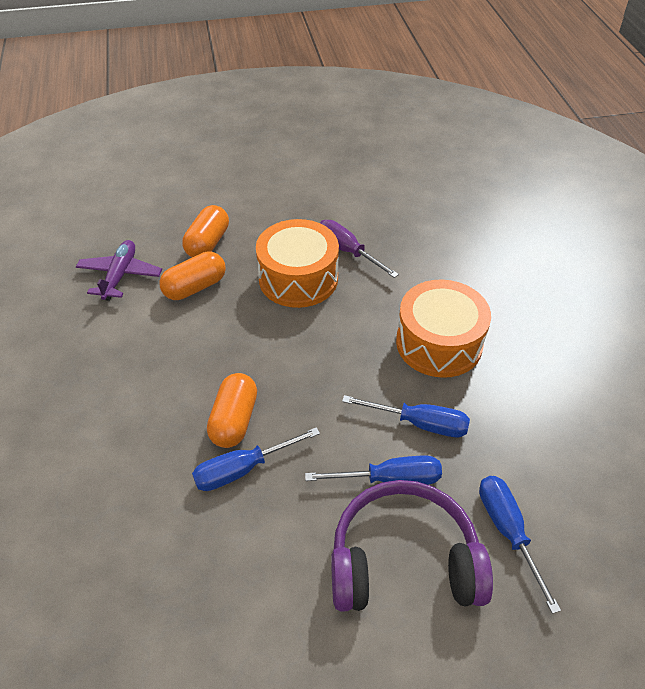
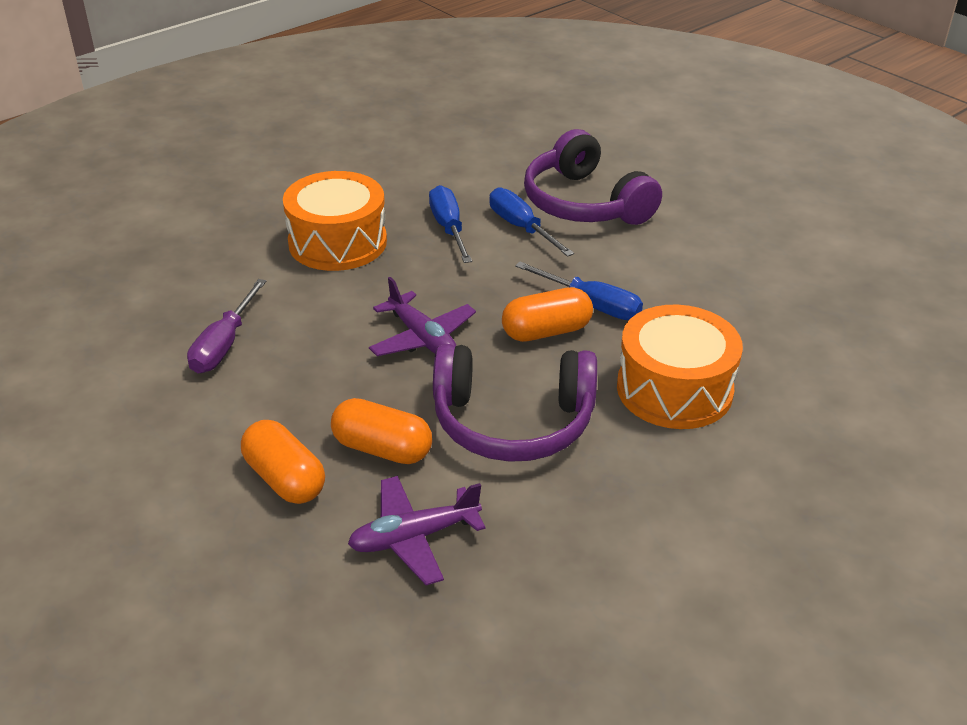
camera: 120 degrees left, 10 degrees down
orange capsule [182,205,229,257] -> orange capsule turned 60 degrees clockwise [241,420,325,504]
orange drum [256,219,339,308] -> orange drum moved to [617,305,743,429]
blue screwdriver [479,476,561,614] -> none
none -> purple plane [369,277,476,356]
none -> purple headphones [433,344,597,462]

